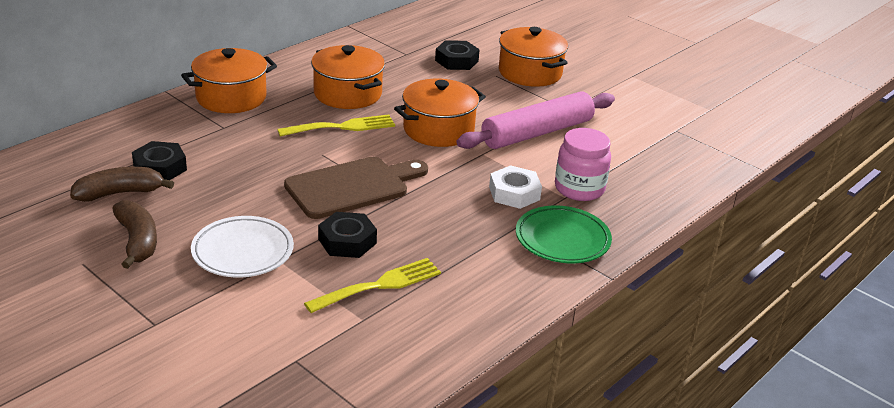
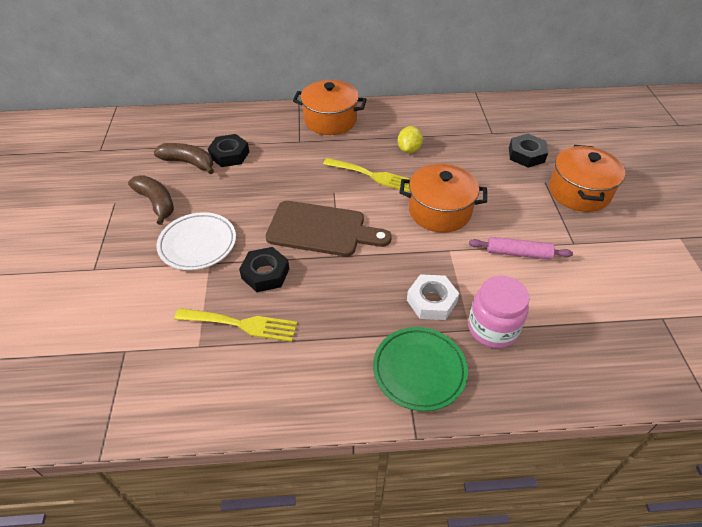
camera: 45 degrees right, 15 degrees up
brown banana [113,200,157,269] -> brown banana turned 60 degrees counterclockwise [128,176,174,225]
orange pot [311,45,385,109] -> yellow lemon [398,126,423,153]
pink rolling pin [457,91,615,149] -> pink rolling pin [469,237,573,260], size x0.54

